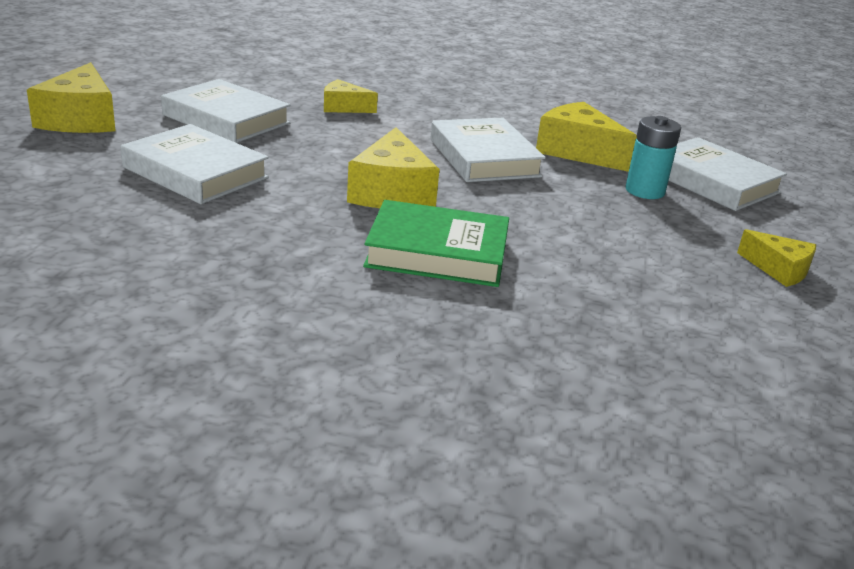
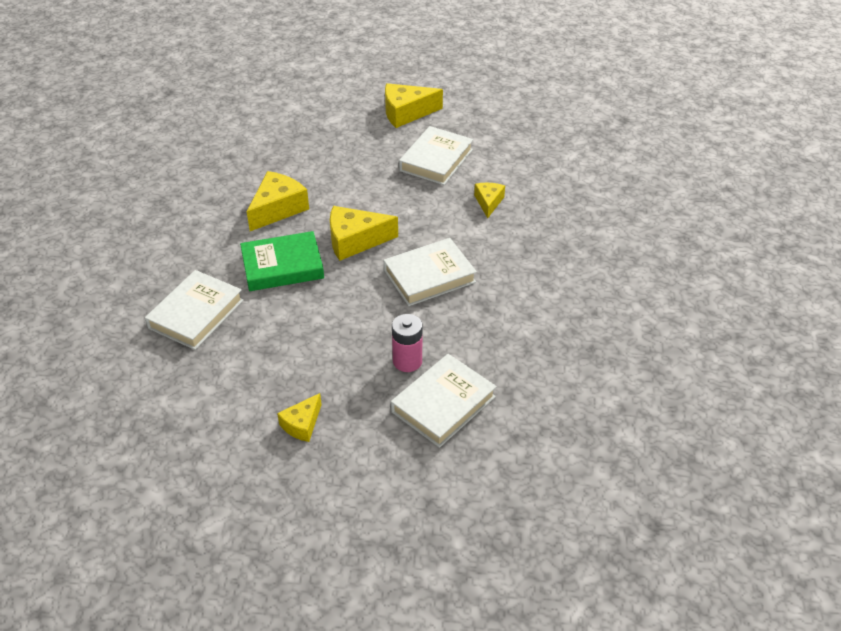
camera: 85 degrees right, 15 degrees up
white book [120,124,269,204] -> white book moved to [145,270,243,350]
green book [363,200,509,287] -> green book turned 75 degrees clockwise [240,231,324,291]
yellow cheese [536,102,637,172] -> yellow cheese moved to [247,171,309,231]
turquoise battery [626,116,681,199] -> pink battery [392,314,422,372]

